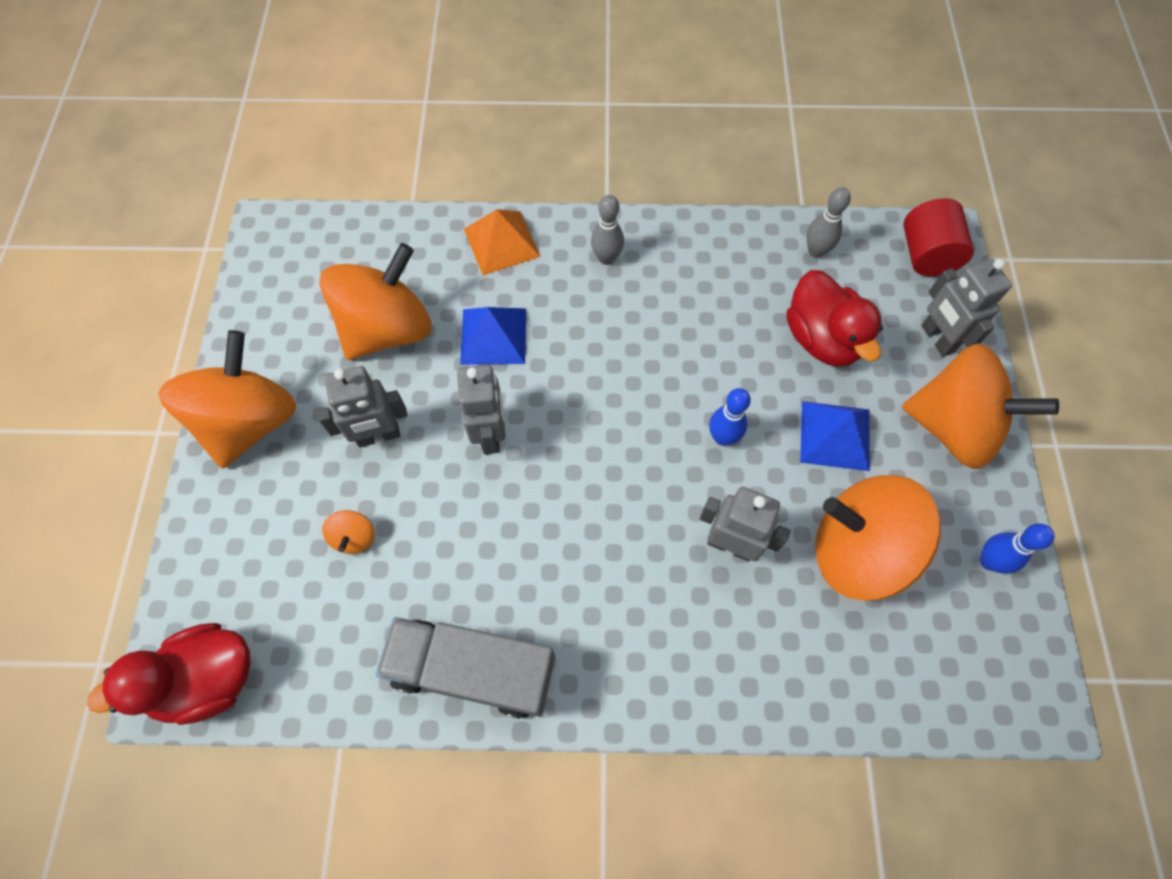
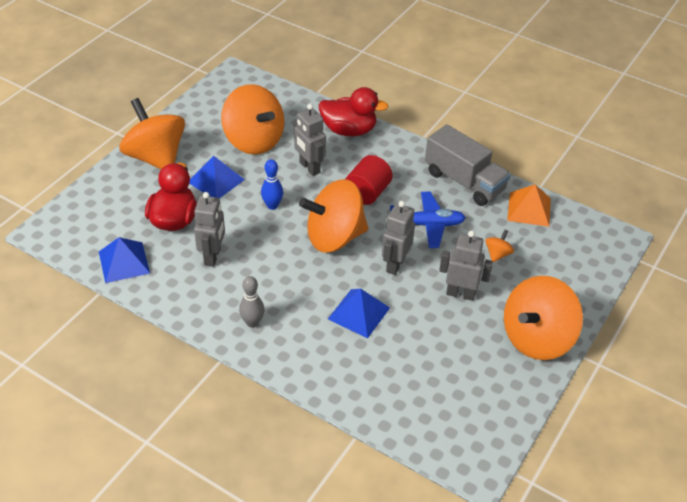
camera: 150 degrees left, 20 degrees down
red duck [87,623,251,725] -> red duck moved to [319,87,389,136]
orange spinning top [319,243,431,360] -> orange spinning top moved to [299,179,368,253]
orange pyramid [464,209,541,275] -> orange pyramid moved to [507,185,551,227]
grey bowling pin [806,187,851,258] -> blue pyramid [99,237,150,283]
red cylinder [903,198,974,276] -> red cylinder moved to [345,155,393,205]
grey robot [921,258,1012,357] -> grey robot moved to [194,192,225,267]
blue bowling pin [980,524,1055,574] -> none
none -> blue plane [390,192,466,248]

